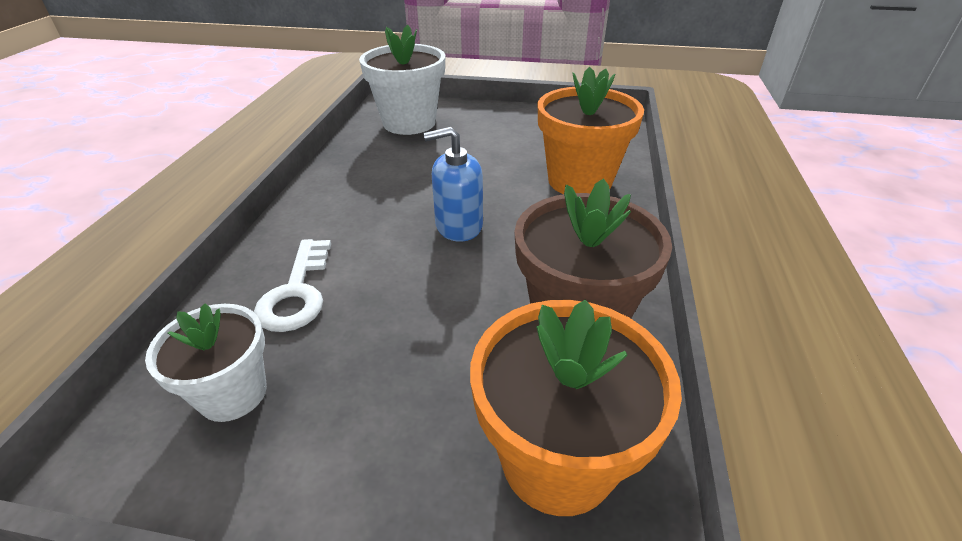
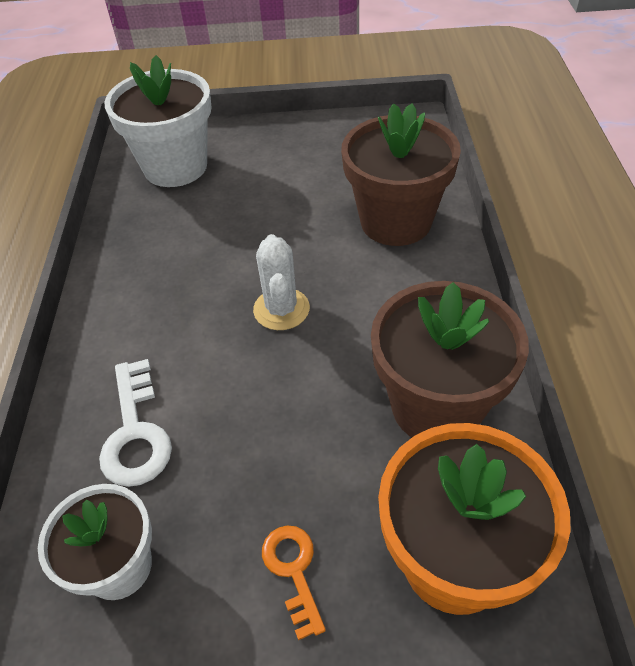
camera: 10 degrees left, 10 degrees up
blue soap dispenser [423,127,483,242] -> white cactus [253,234,310,330]
orange flower pot [538,66,644,194] -> brown flower pot [341,103,461,246]
none -> orange key [262,525,326,640]

